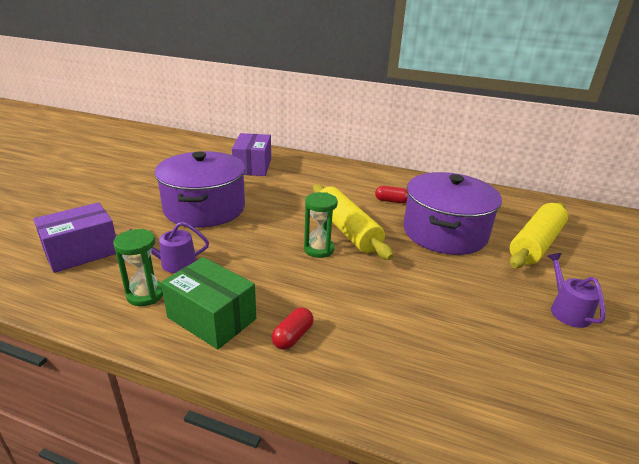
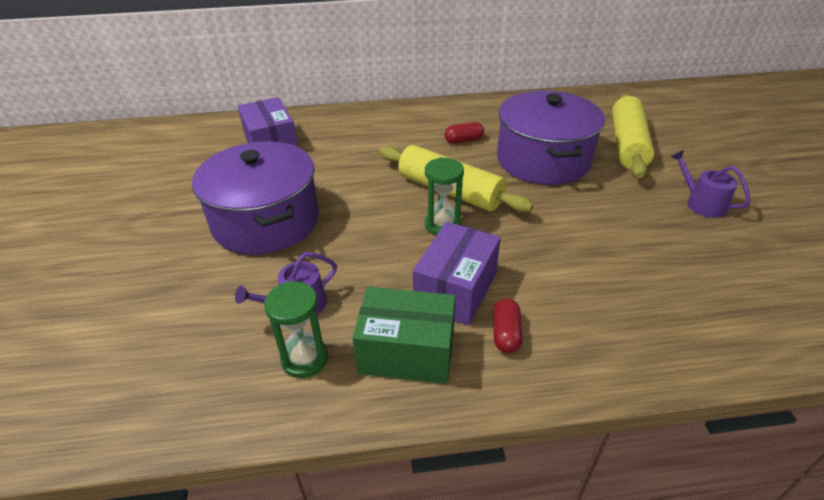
camera: 25 degrees left, 10 degrees up
purple box [33,202,116,273] -> purple box moved to [413,222,501,326]

